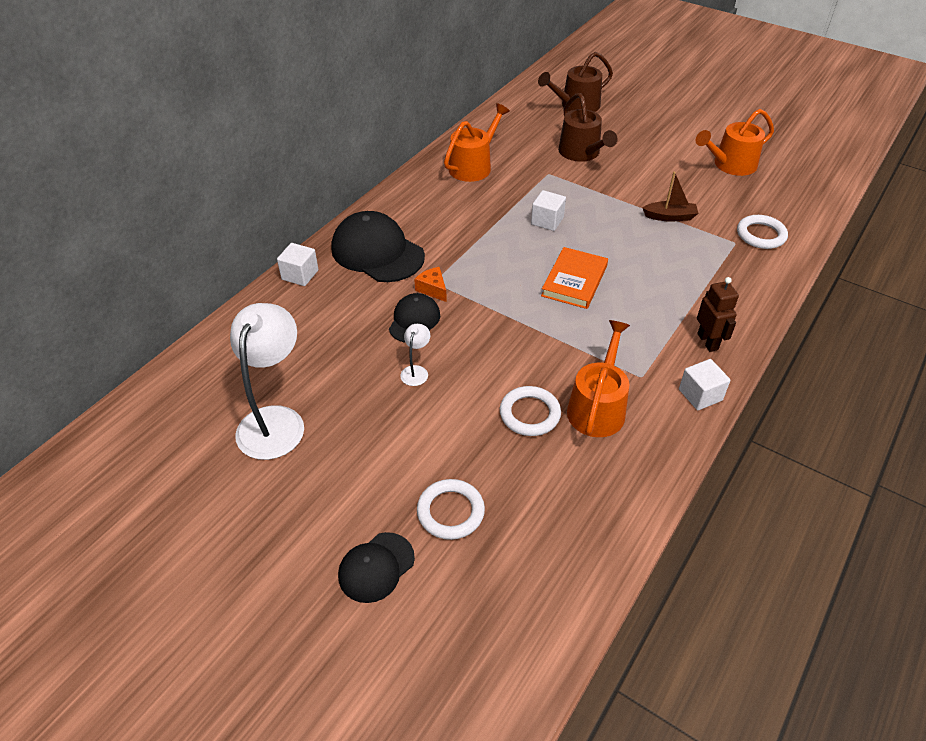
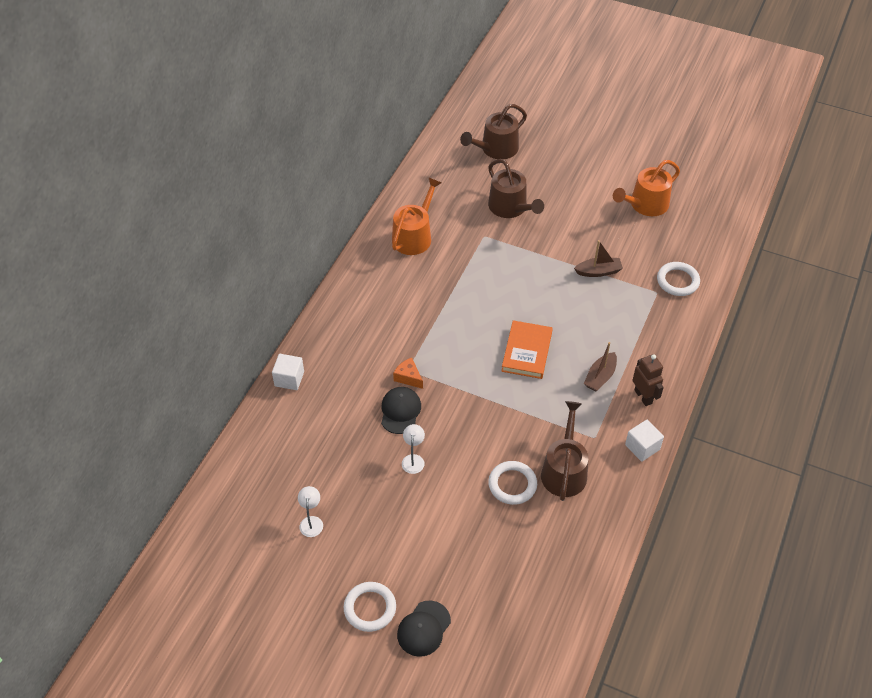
camera: 10 degrees left, 5 degrees up
white lamp [230,303,304,460] -> white lamp [298,486,323,537], size x0.44
black cap [331,211,425,282] -> none
white ring [417,479,485,540] -> white ring moved to [344,582,396,632]
white cube [531,190,566,231] -> none
orange watering can [567,320,630,437] -> brown watering can [541,401,588,501]
none -> brown boat [584,342,617,392]

